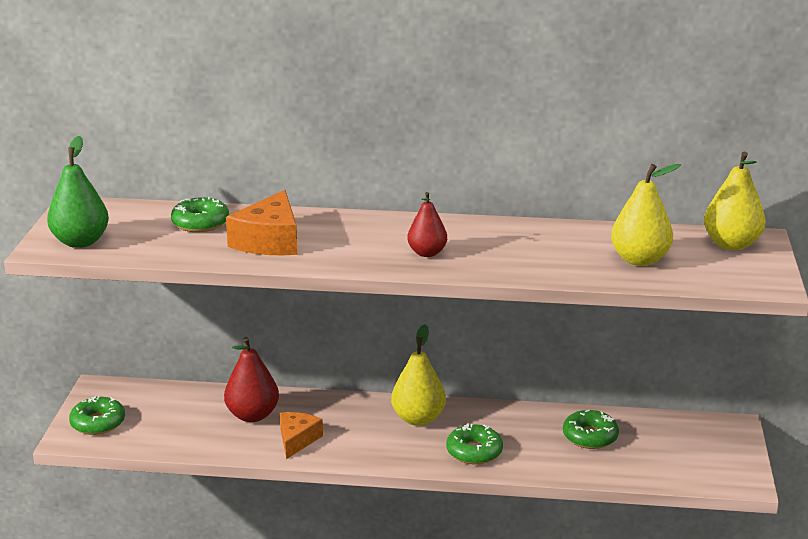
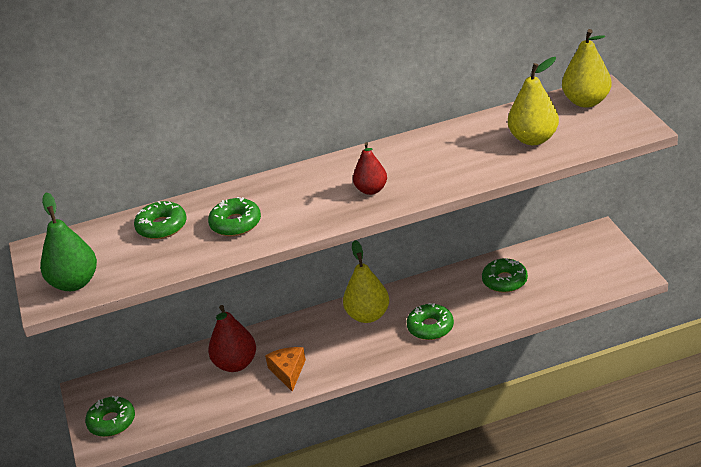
camera: 20 degrees left, 10 degrees up
orange cheese [226,190,298,255] -> green donut [208,197,261,236]

